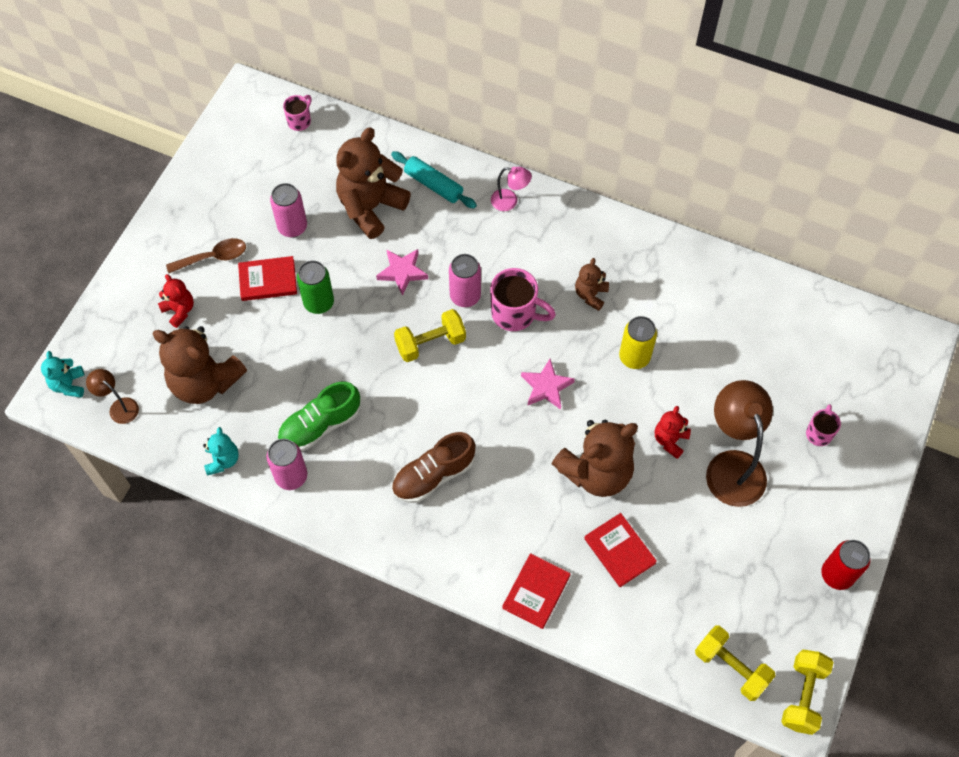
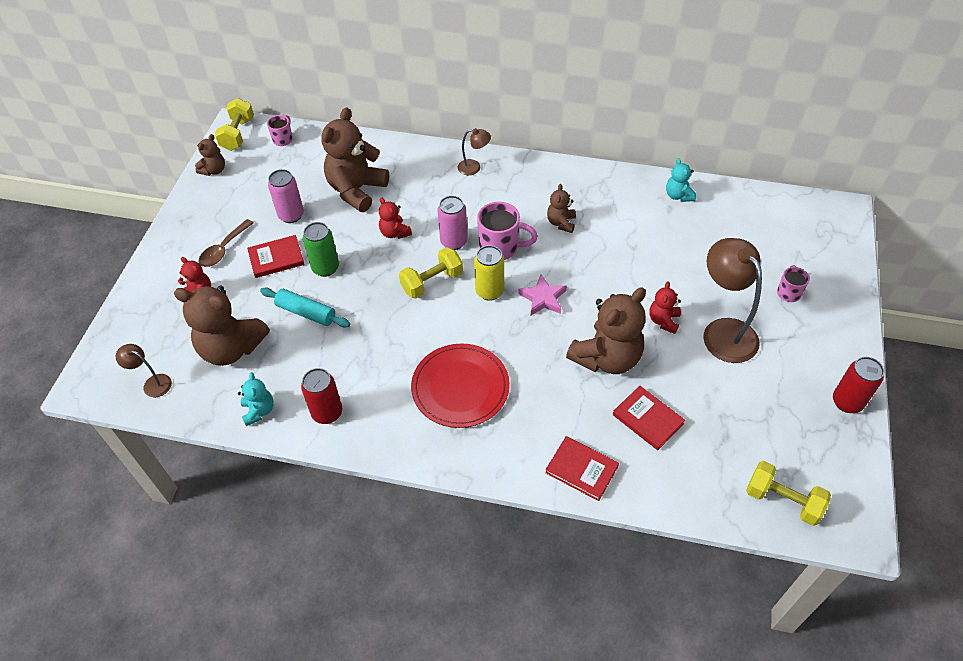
camera: 10 degrees left, 10 degrees down
turquoise teddy bear [41,351,85,398] -> turquoise teddy bear moved to [666,158,696,202]
brown spoon [166,238,246,273] -> brown spoon turned 150 degrees clockwise [199,219,253,267]
pink can [267,439,307,490] -> red can [301,368,342,424]
green shoe [277,381,360,451] -> none
pink star [376,249,428,296] -> red teddy bear [379,197,412,239]
turquoise rolling pin [391,151,477,209] -> turquoise rolling pin moved to [260,287,350,327]
brown shoe [392,432,475,503] -> red plate [411,343,510,428]
pink lamp [491,167,532,211] -> brown lamp [458,128,491,175]
red book [502,553,570,629] -> red book turned 75 degrees counterclockwise [545,436,619,501]
yellow can [619,316,657,369] -> yellow can moved to [474,245,504,301]
yellow dumbbell [781,650,834,735] -> yellow dumbbell moved to [215,98,254,151]
none -> brown teddy bear [195,134,225,176]

